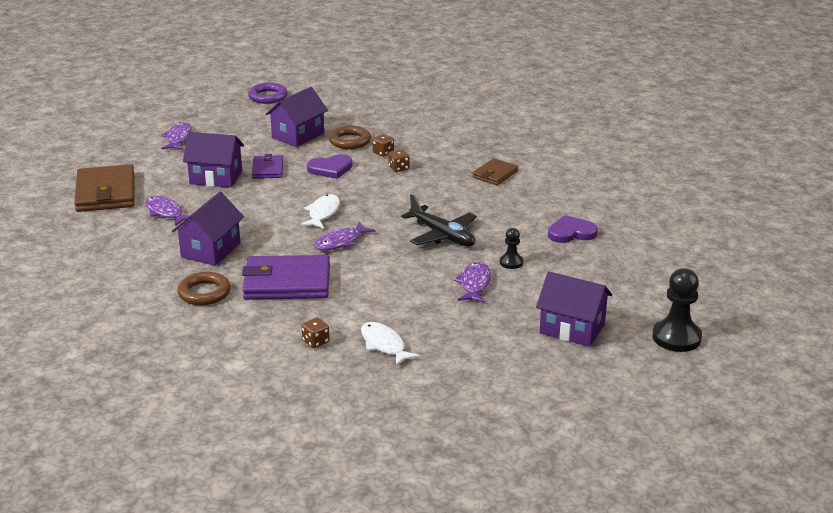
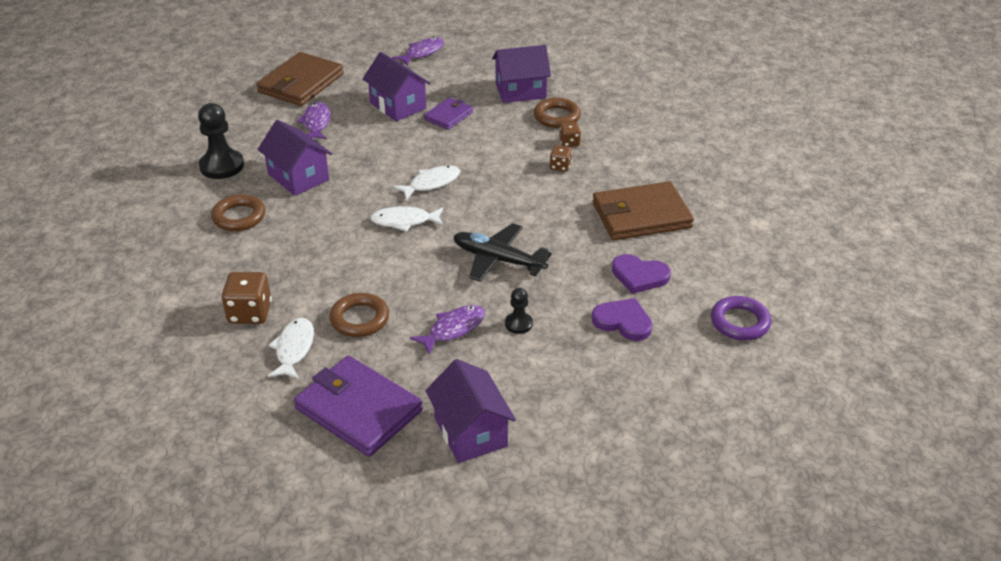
camera: 40 degrees right, 10 degrees up
purple house [172,192,244,266] -> purple house turned 75 degrees clockwise [258,120,332,196]
purple wallet [242,255,330,300] -> purple wallet moved to [294,356,423,457]
purple ring [248,83,288,104] -> purple ring moved to [711,296,771,340]
brown dice [301,317,330,348] -> brown dice [221,272,272,324], size x1.76
purple heart [307,154,352,179] -> purple heart moved to [612,254,671,294]
purple fish [314,221,376,251] -> white fish [370,206,444,232]
black plane [401,194,477,247] -> black plane turned 120 degrees clockwise [453,223,552,282]
brown wallet [472,158,518,185] -> brown wallet [592,181,694,240], size x1.82
black pawn [652,268,702,352] -> black pawn moved to [198,103,244,179]
none -> brown ring [329,293,389,337]

